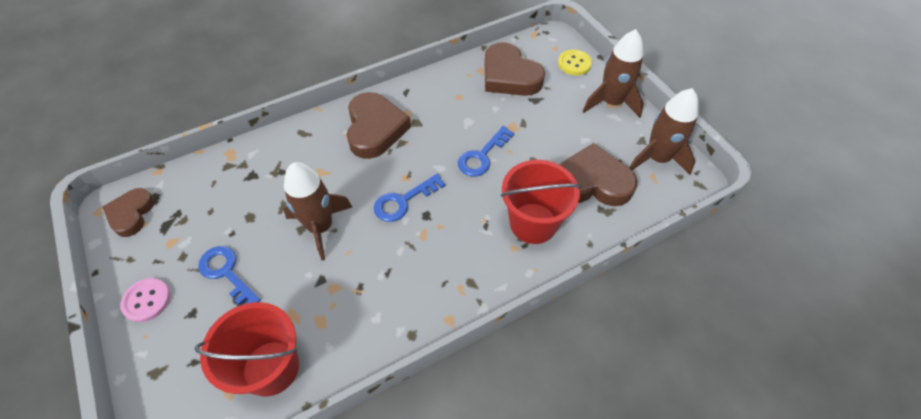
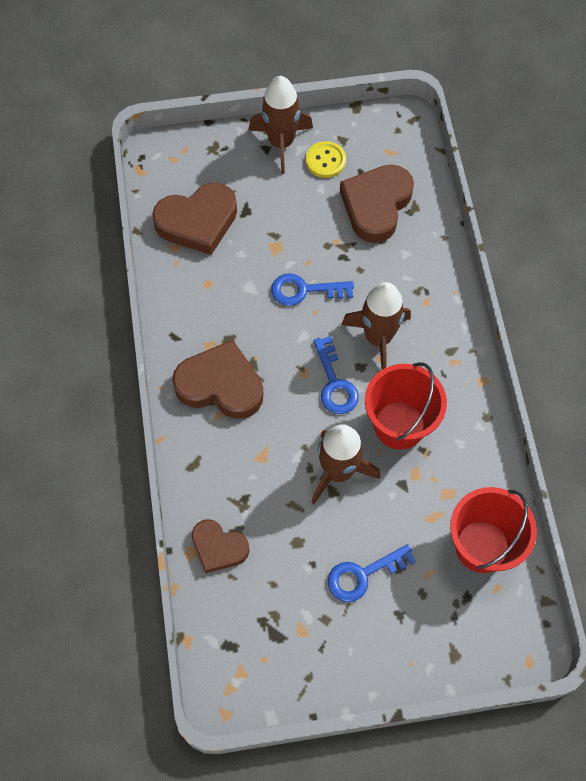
camera: 70 degrees left, 10 degrees up
brown heart [102,188,155,237] -> brown heart moved to [192,519,249,573]
pink button [120,278,170,322] -> none
blue key [458,126,514,177] -> blue key turned 120 degrees clockwise [271,273,354,306]
red bucket [501,160,582,244] -> red bucket moved to [365,362,447,450]
yellow button [558,50,592,75] -> yellow button moved to [306,141,346,178]
brown rocket [629,88,699,175] -> brown rocket moved to [341,282,411,370]

